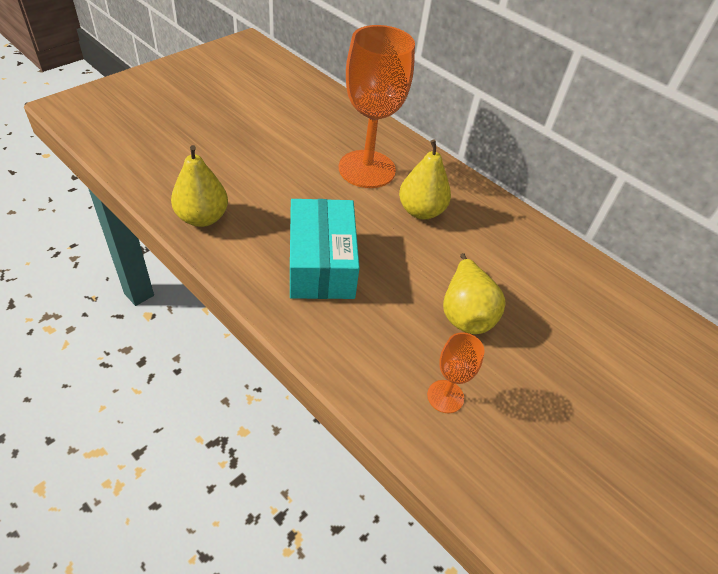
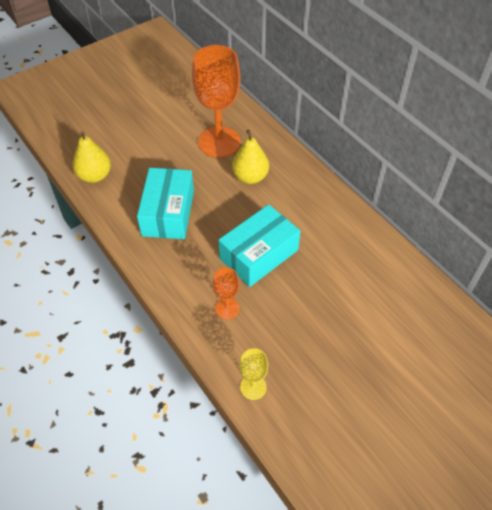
camera: 15 degrees right, 5 degrees up
yellow pear [443,253,506,334] -> turquoise box [218,204,300,287]
none -> yellow goblet [240,348,268,400]

